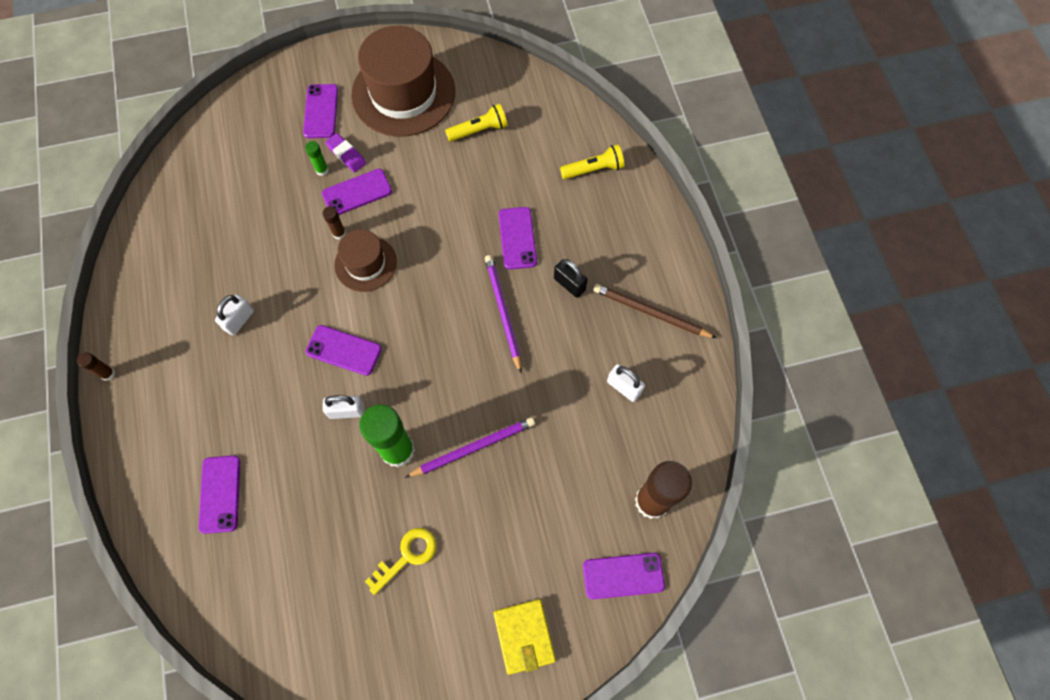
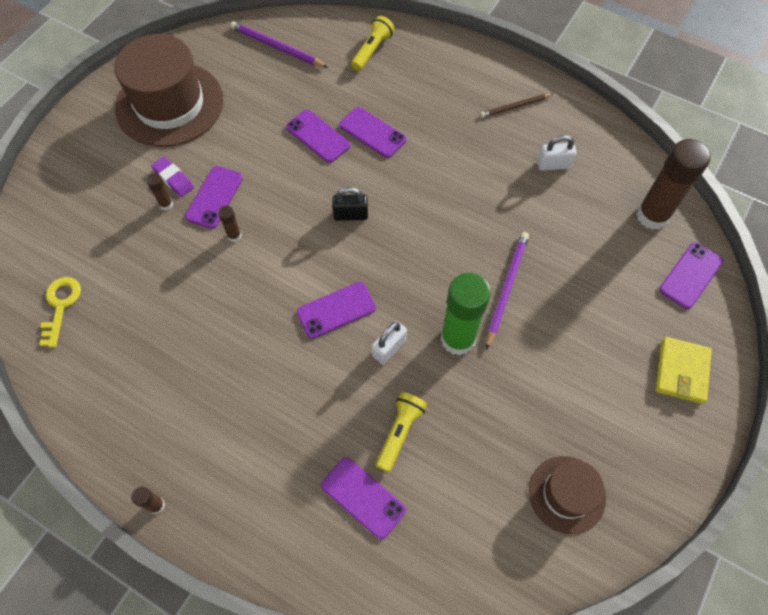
camera: 45 degrees left, 5 degrees down
white padlock [215,294,254,336] -> none
purple phone [303,84,338,138] -> purple phone moved to [286,110,351,163]
green glue stick [305,141,329,176] -> brown glue stick [146,173,173,210]
purple eraser [325,133,366,172] -> purple eraser turned 45 degrees clockwise [151,156,194,197]
brown hat [334,229,397,292] -> brown hat moved to [529,456,606,534]
yellow key [365,528,437,595] -> yellow key moved to [39,277,81,348]
yellow flashlight [445,104,508,142] -> yellow flashlight moved to [376,392,427,472]
purple pencil [485,255,522,373] -> purple pencil moved to [230,21,328,68]
yellow wallet [493,599,556,675] -> yellow wallet turned 75 degrees clockwise [655,337,712,404]
black padlock [554,259,588,298] -> black padlock moved to [332,187,368,221]
brown pencil [593,284,716,338] -> brown pencil [480,94,553,117], size x0.65

